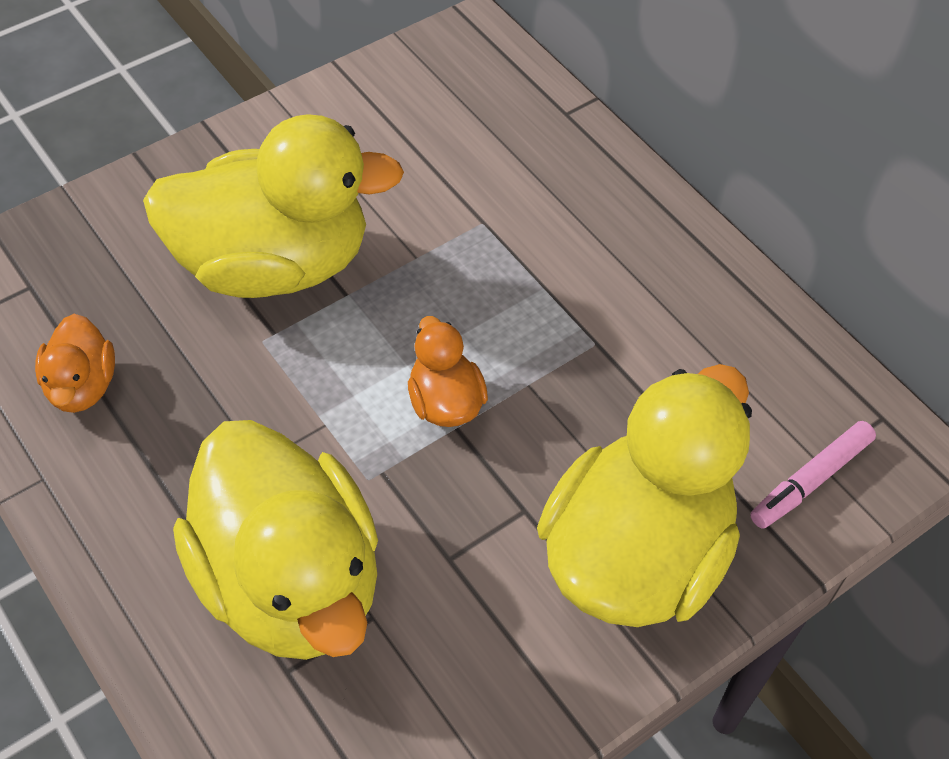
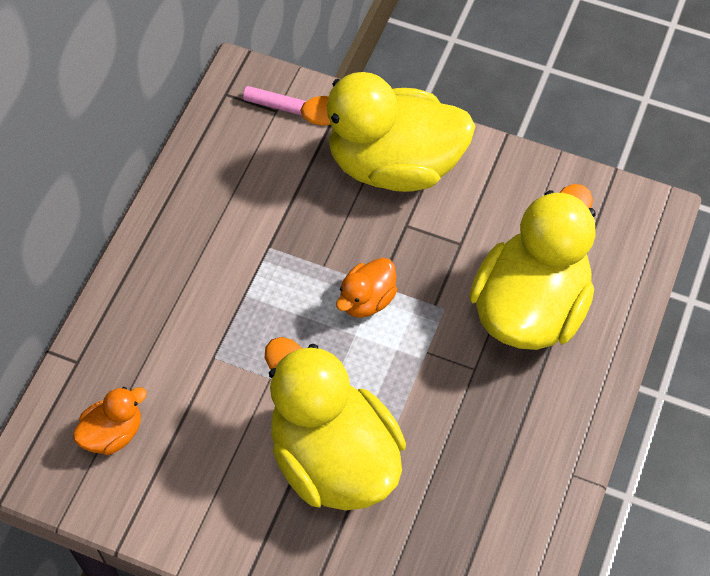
camera: 120 degrees left, 5 degrees up
orange duck [35,314,115,413] -> orange duck moved to [73,387,147,455]

